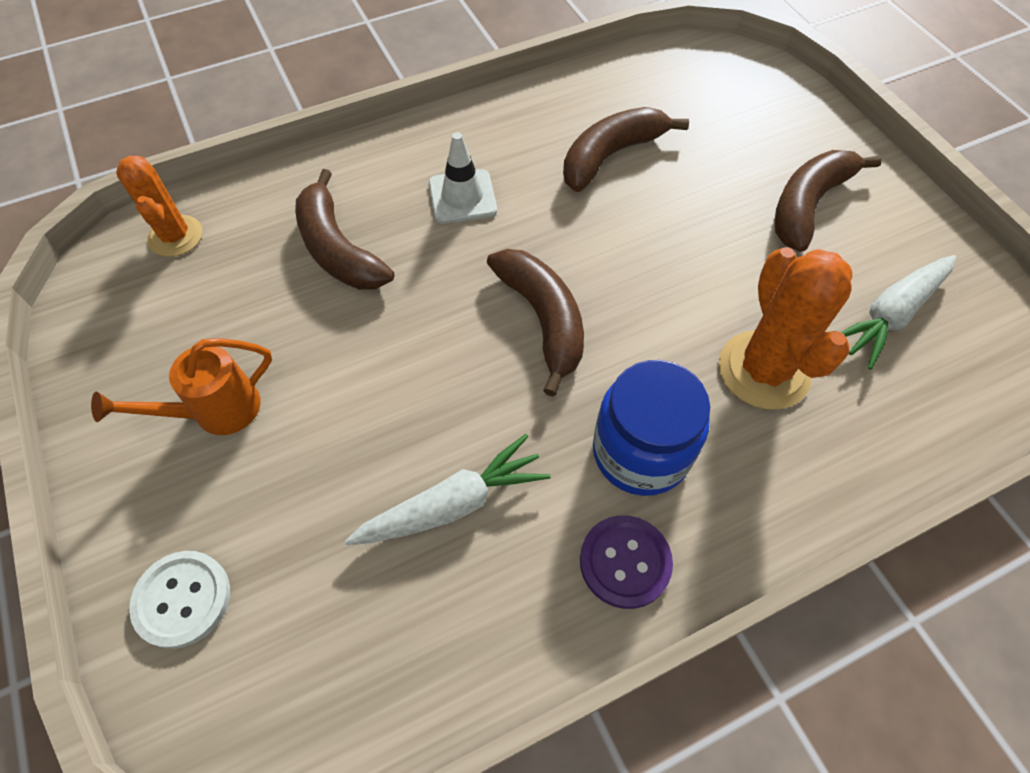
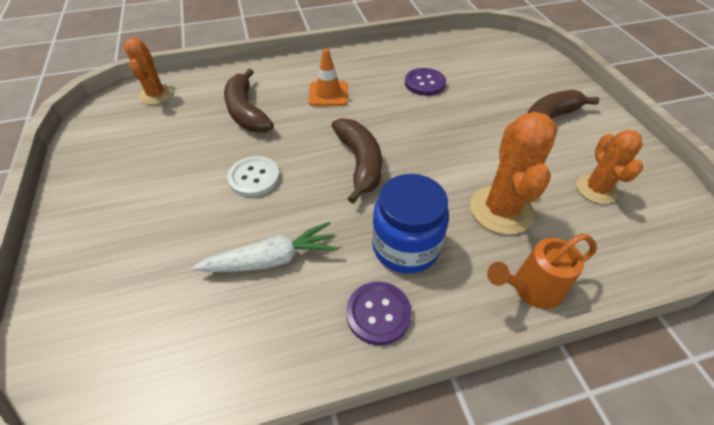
camera: 10 degrees right, 10 degrees down
orange watering can [91,338,272,435] -> orange watering can moved to [487,233,597,309]
white button [129,551,230,649] -> white button moved to [227,156,280,197]
white traffic cone [429,132,497,224] -> orange traffic cone [308,49,348,106]
brown banana [563,107,689,192] -> purple button [405,68,446,96]
white carrot [841,255,956,370] -> orange cactus [576,129,643,204]

